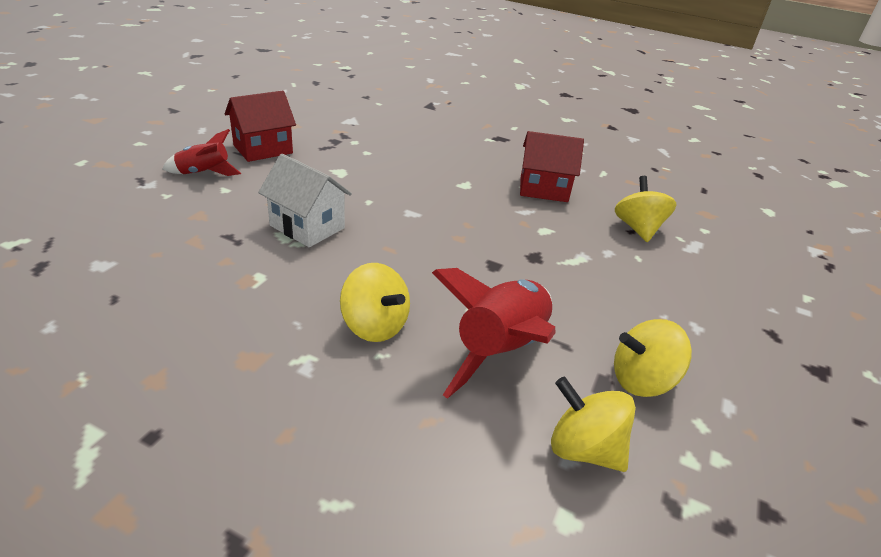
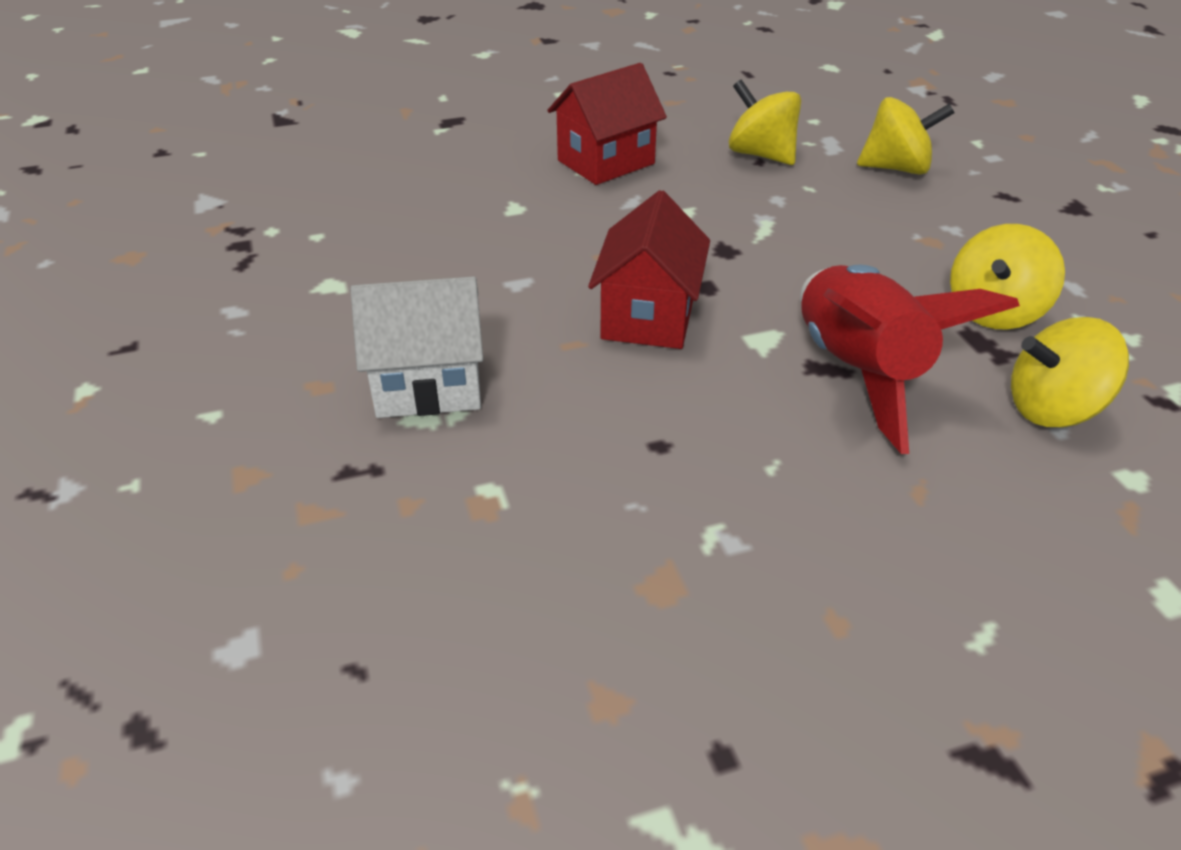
camera: 40 degrees left, 5 degrees up
red rocket [162,129,241,176] -> none
red house [225,91,296,162] -> red house moved to [588,190,710,349]
yellow spinning top [340,263,410,342] -> yellow spinning top moved to [857,97,955,175]

